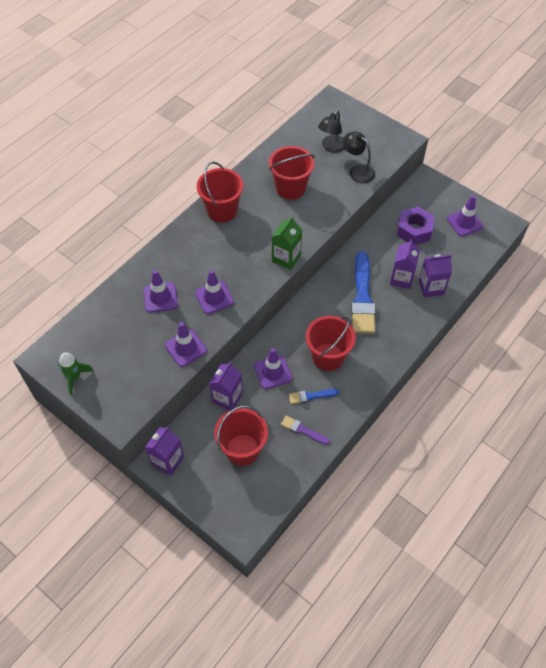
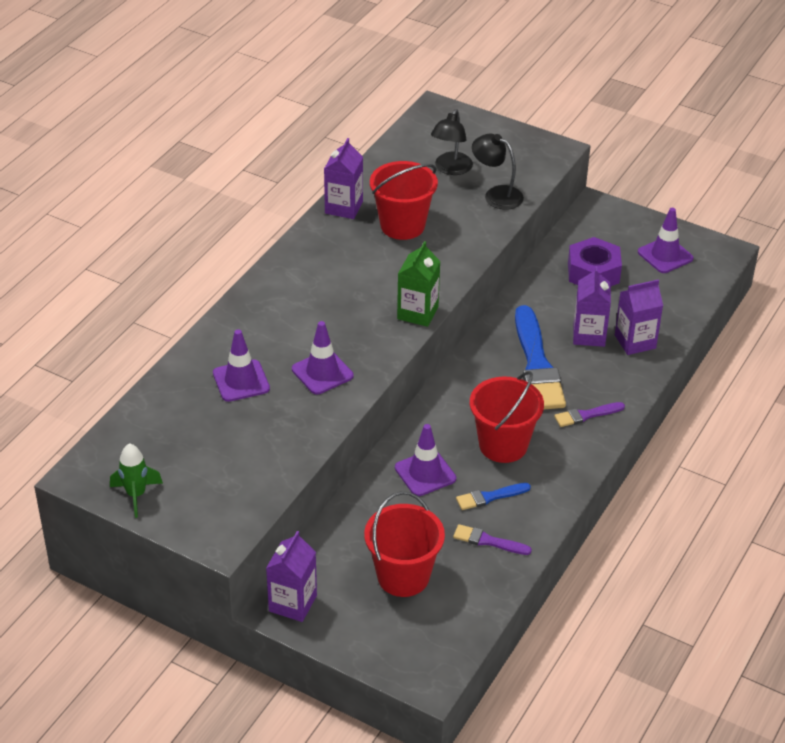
camera: 10 degrees left, 15 degrees down
purple traffic cone [165,322,207,367] -> none
red bucket [197,162,244,223] -> none
purple carton [209,362,243,411] -> purple carton moved to [324,138,363,219]
none -> purple brush [554,402,625,427]

